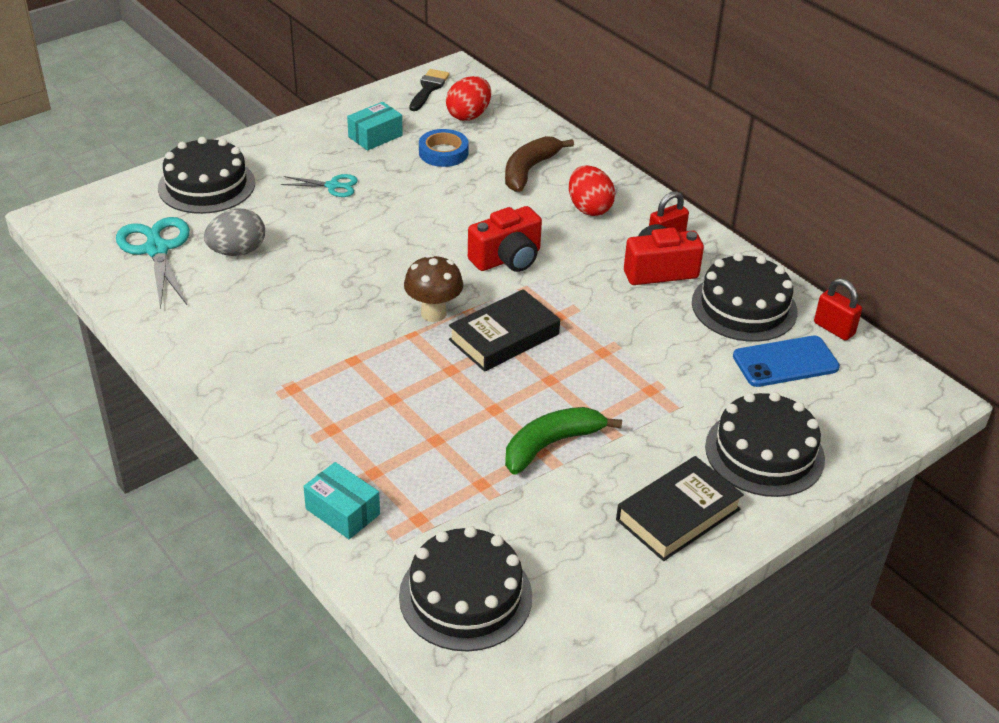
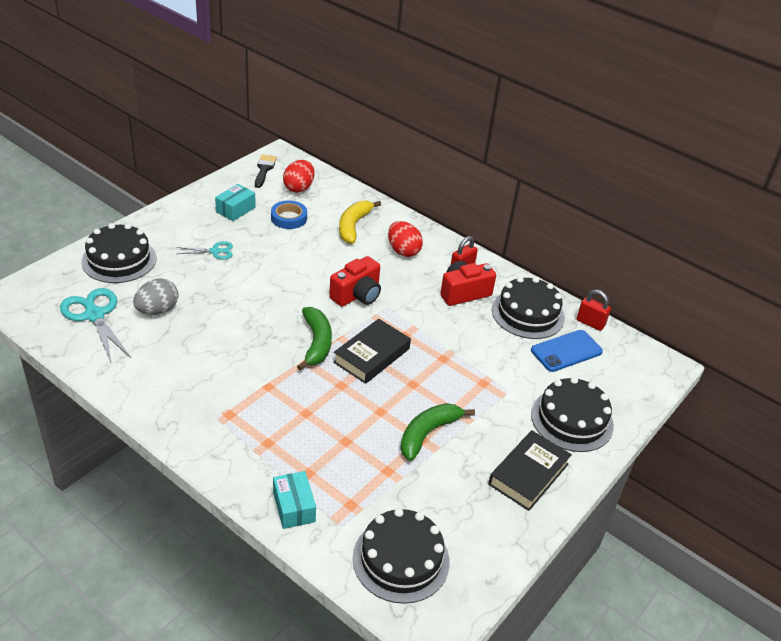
camera: 15 degrees left, 0 degrees up
turquoise box [303,462,380,539] -> turquoise box turned 45 degrees clockwise [273,471,316,529]
brown mushroom [404,254,463,322] -> green banana [297,307,332,371]
brown banana [505,136,574,192] -> yellow banana [339,201,381,244]

